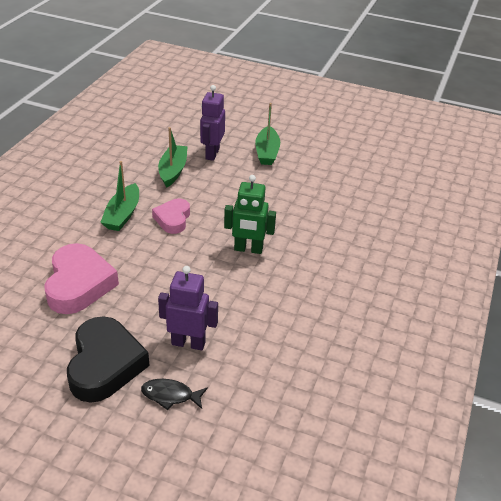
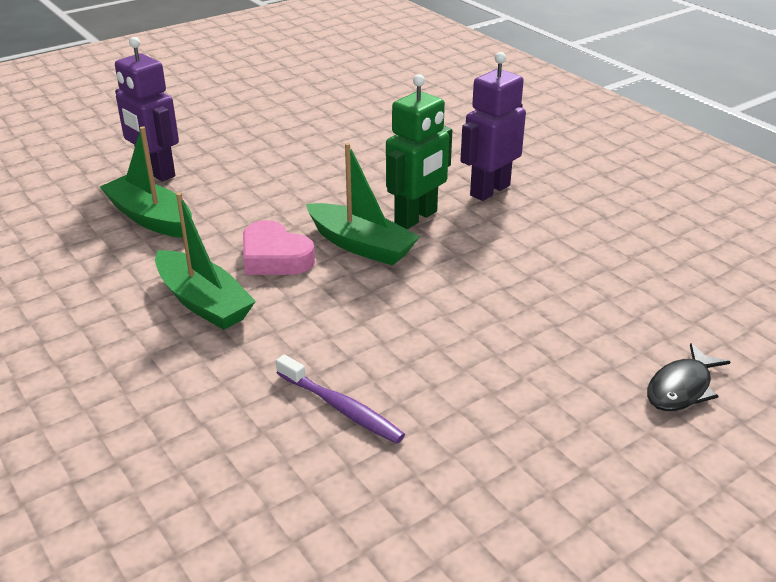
camera: 55 degrees left, 5 degrees down
pink heart [44,243,119,314] -> purple toothbrush [276,355,405,444]
black heart [67,316,150,403] -> none
purple robot [158,266,218,350] -> purple robot moved to [460,52,526,201]
green boat [255,103,280,165] -> green boat moved to [306,143,420,266]

